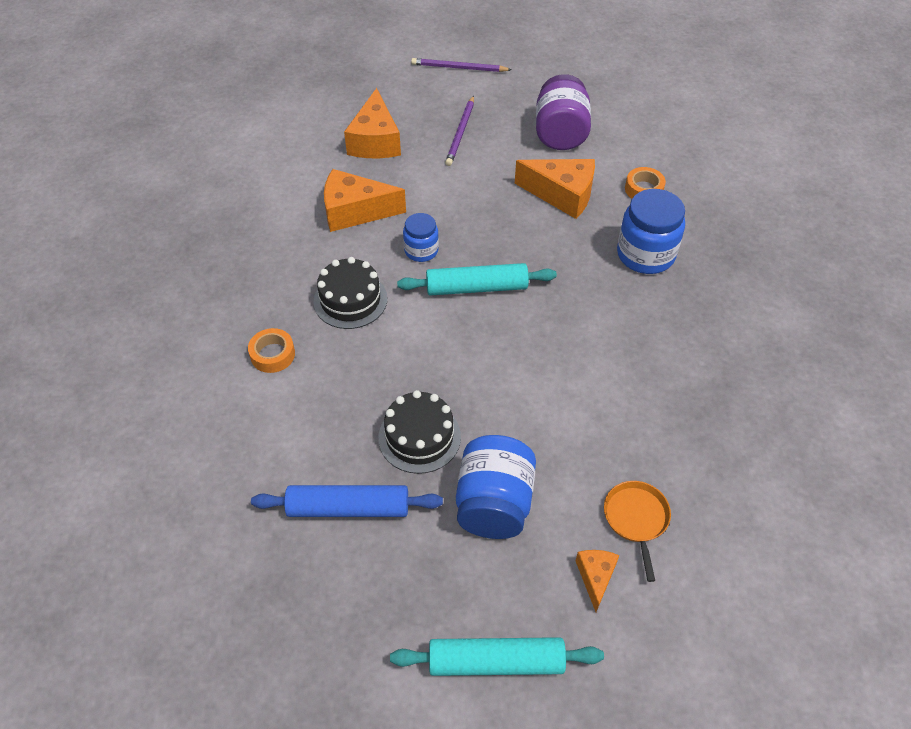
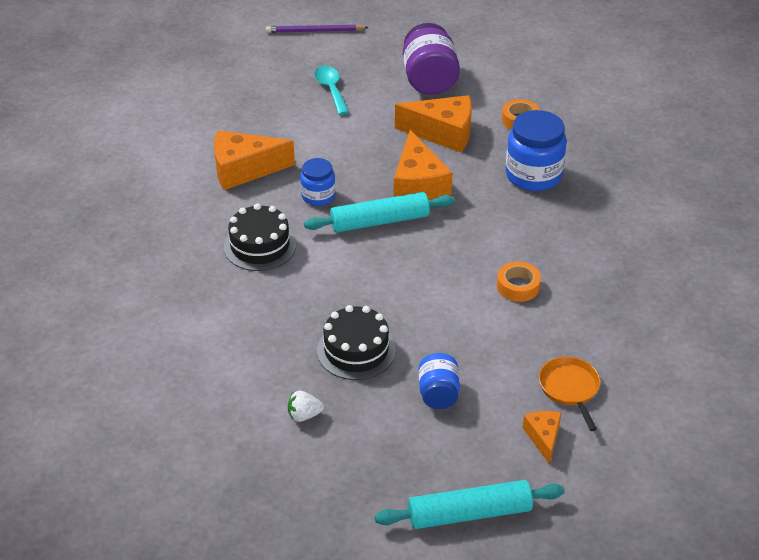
camera: 10 degrees left, 10 degrees down
orange tape [248,328,295,373] -> orange tape moved to [497,261,541,302]
blue rolling pin [251,485,443,517] -> white strawberry [288,391,324,422]
orange cheese [344,88,401,158] -> orange cheese moved to [394,130,453,200]
purple pencil [445,96,474,166] -> turquoise spoon [314,66,349,115]
blue jar [456,435,536,539] -> blue jar [419,353,460,409], size x0.59

